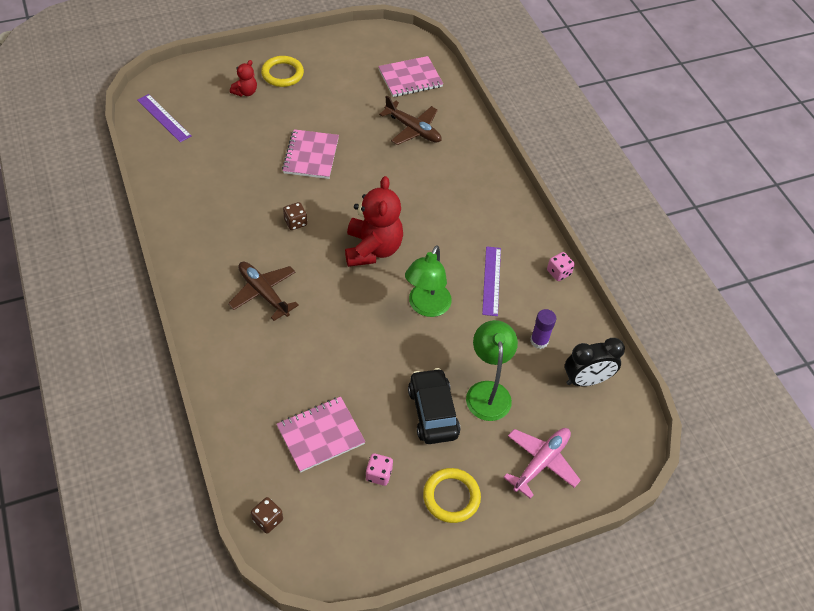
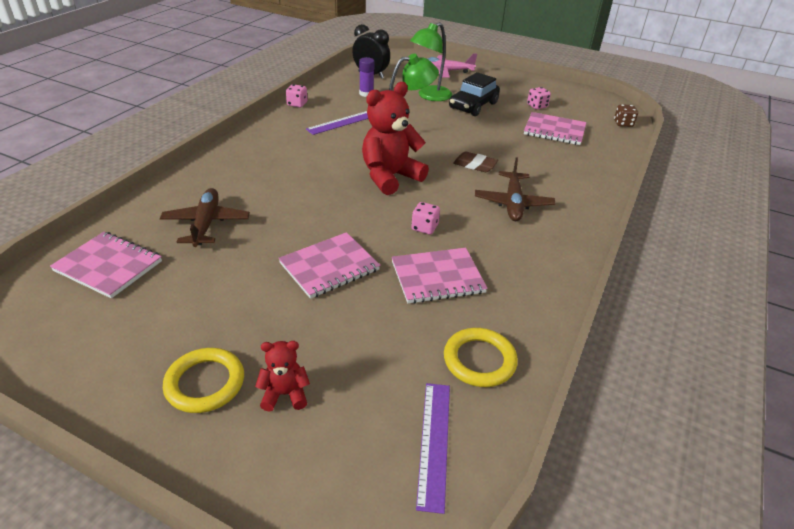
camera: 130 degrees left, 15 degrees down
brown dice [283,202,307,230] -> pink dice [411,202,440,234]
yellow ring [423,468,481,523] -> yellow ring moved to [444,328,518,387]
none -> pink notebook [392,248,488,304]
none -> brown eraser [453,151,498,172]

